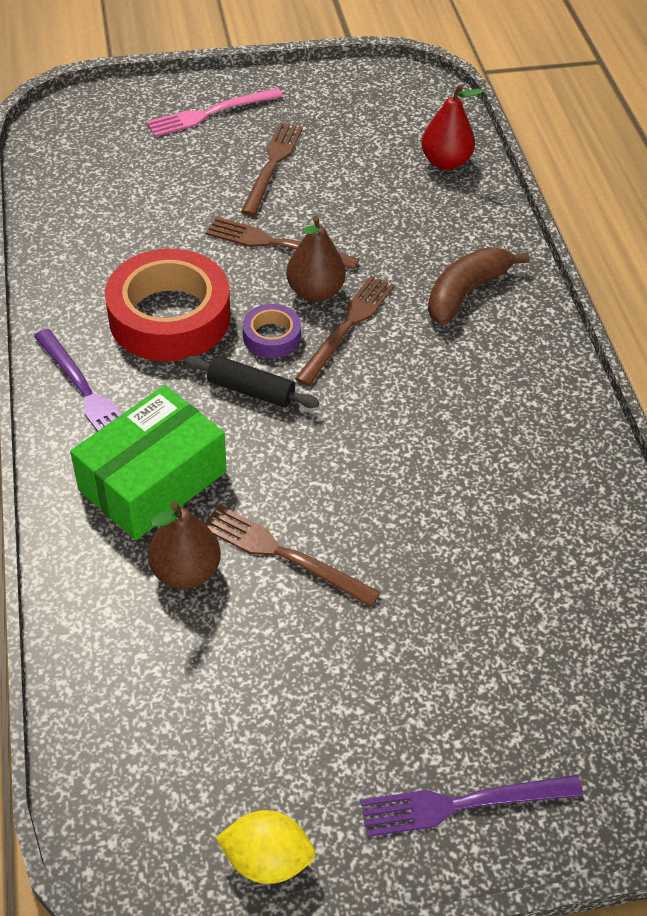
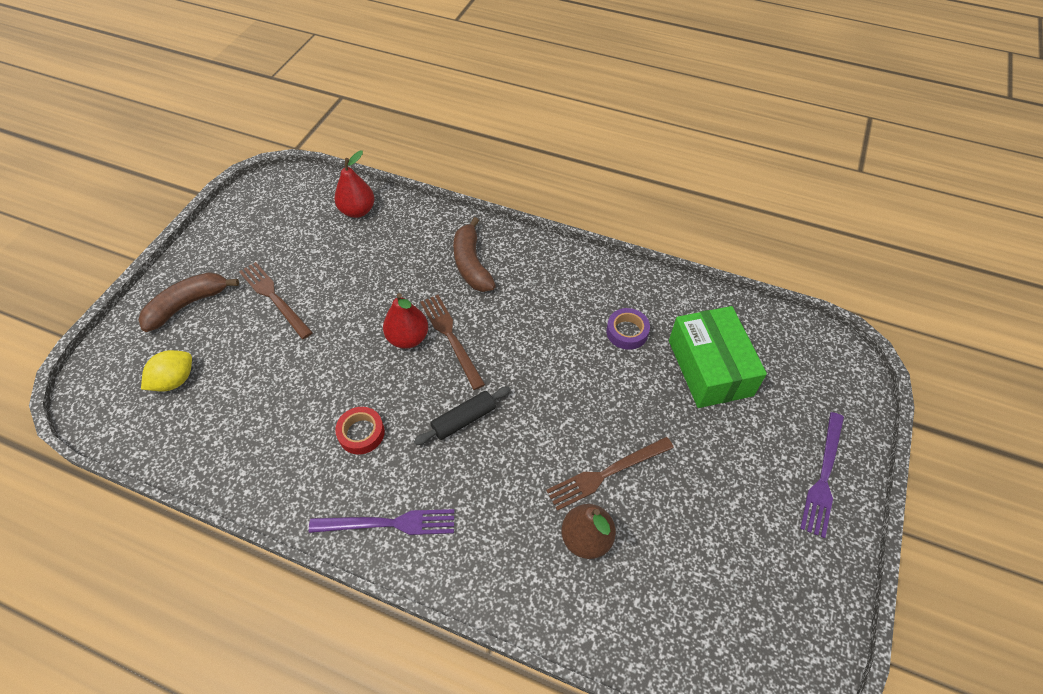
camera: 55 degrees left, 5 degrees up
green box [70,385,227,540] -> green box moved to [669,306,767,408]
red tape [105,249,230,361] -> red tape [335,407,385,454], size x0.47
pink fork [146,88,283,137] -> brown banana [138,272,239,332]
brown fork [206,217,359,270] -> none
yellow lemon [216,810,315,884] -> yellow lemon moved to [141,350,192,392]
purple tape [243,304,301,358] -> purple tape moved to [606,308,650,350]
brown pear [286,216,346,302] -> red pear [383,293,428,349]

